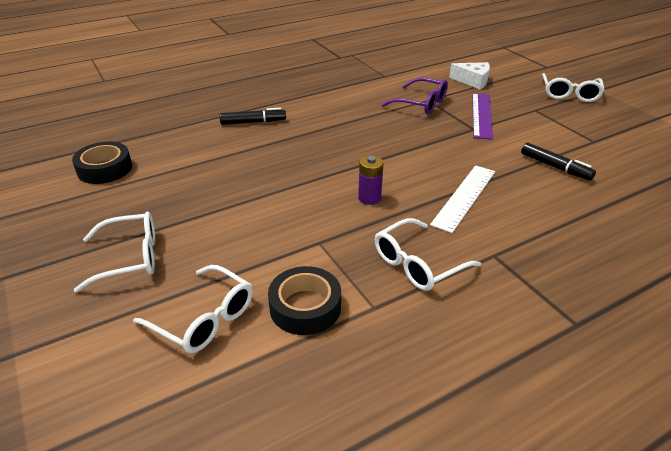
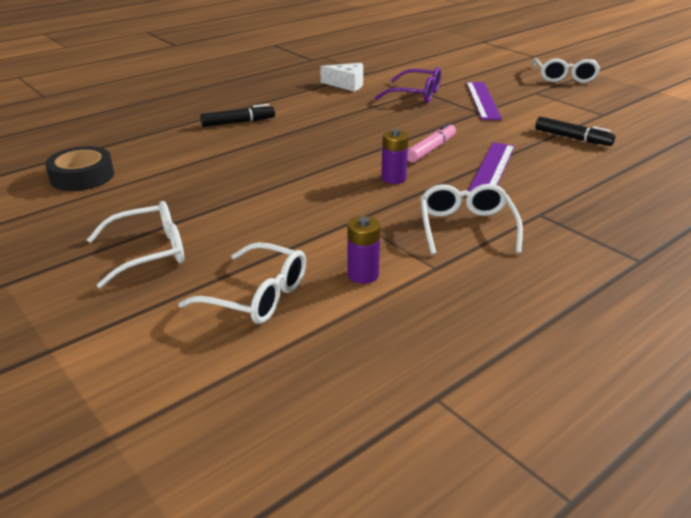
camera: 10 degrees left, 5 degrees down
black tape [268,266,341,335] -> purple battery [347,216,381,284]
white glasses [375,218,481,291] -> white glasses turned 135 degrees clockwise [420,184,523,255]
white ruler [430,165,495,233] -> purple ruler [468,142,515,192]
white cheese [449,62,490,89] -> white cheese moved to [320,63,363,92]
none -> pink marker [407,123,456,163]

